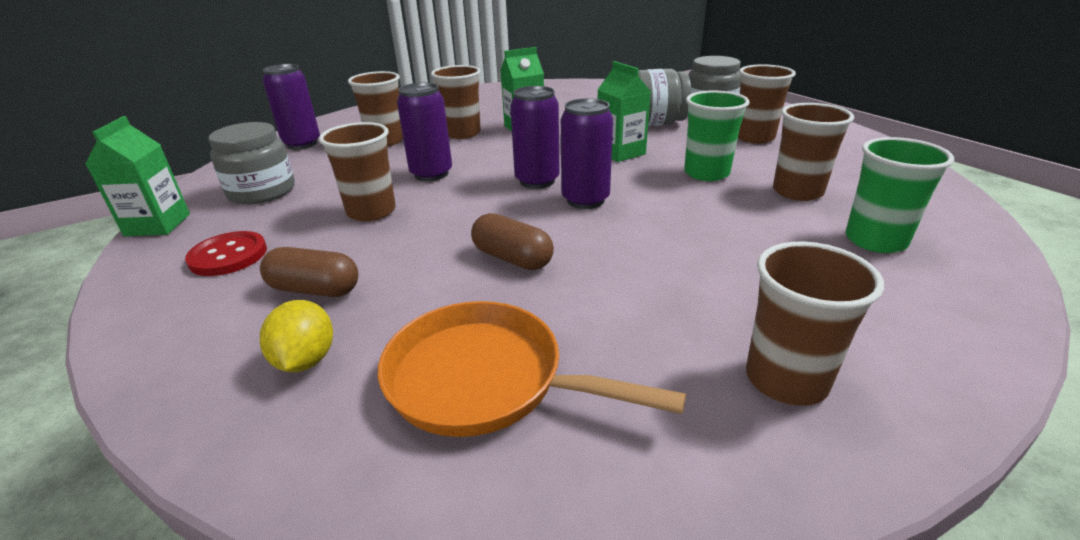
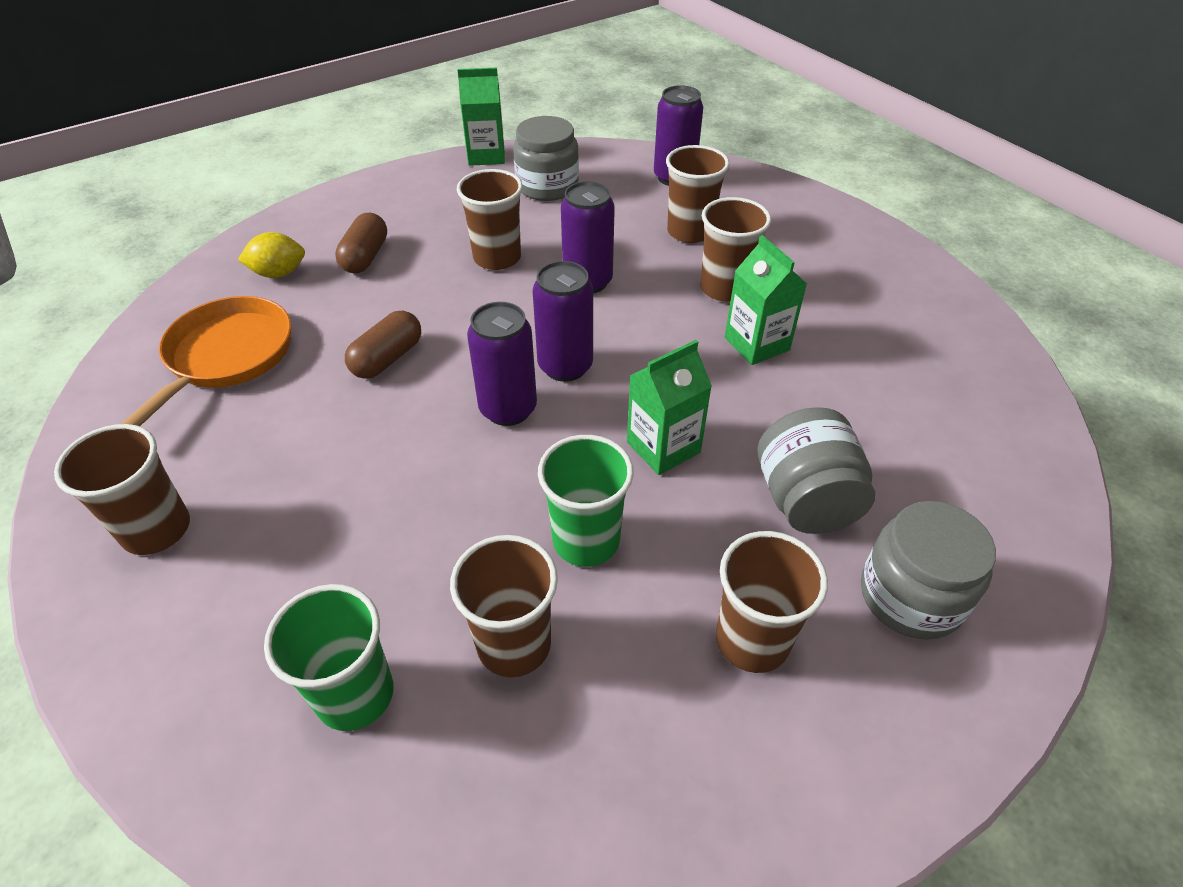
camera: 85 degrees right, 15 degrees up
red button [185,231,267,276] -> none

